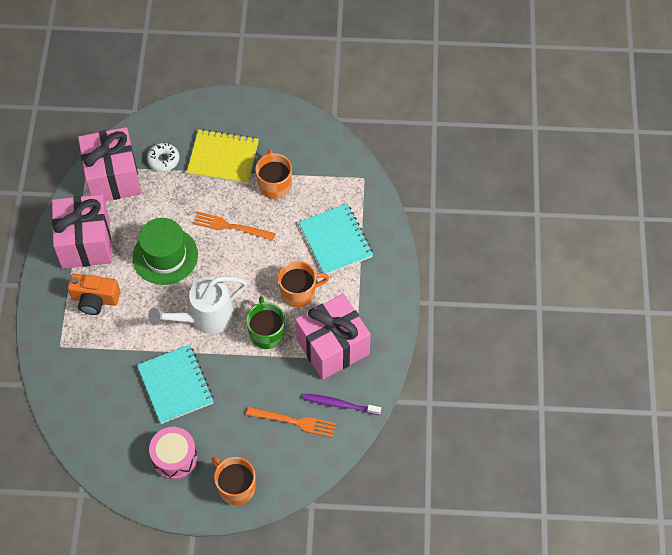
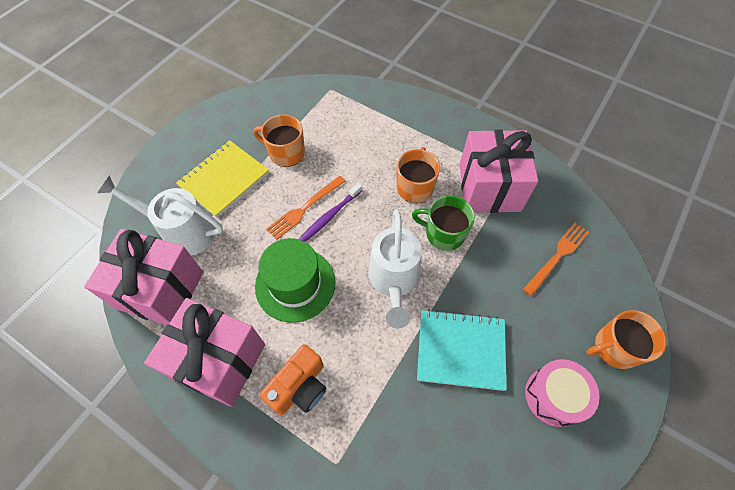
camera: 60 degrees left, 0 degrees up
white donut [147,143,179,172] -> white watering can [98,175,223,256]
turquoise notebook [299,204,373,274] -> none
purple toothbrush [303,393,381,415] -> purple toothbrush moved to [299,183,363,242]

